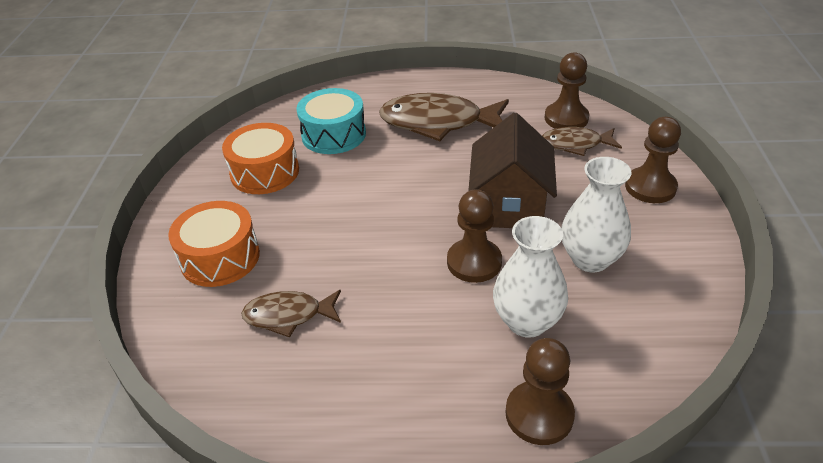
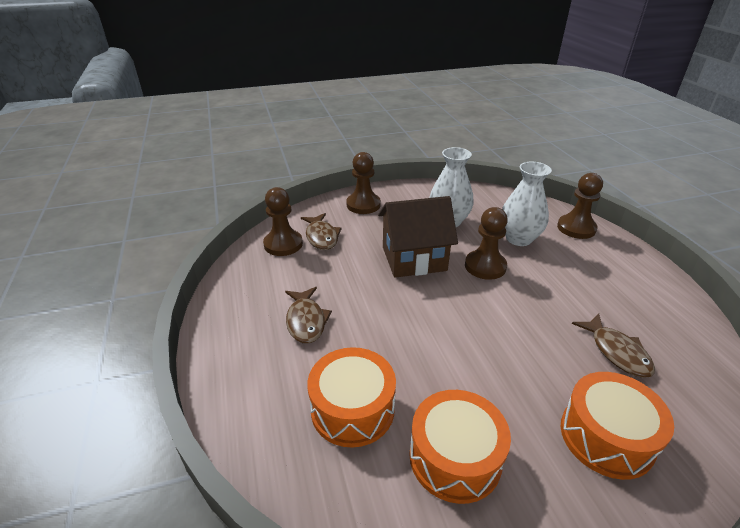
camera: 110 degrees left, 5 degrees down
turquoise drum [296,88,366,154] -> orange drum [307,347,396,448]
brown fish [379,93,509,141] -> brown fish [285,287,332,344], size x0.57

